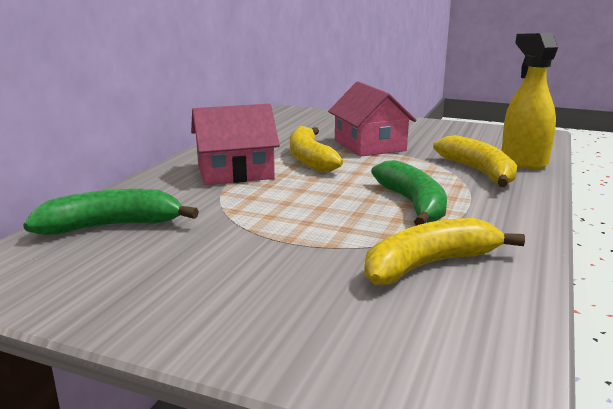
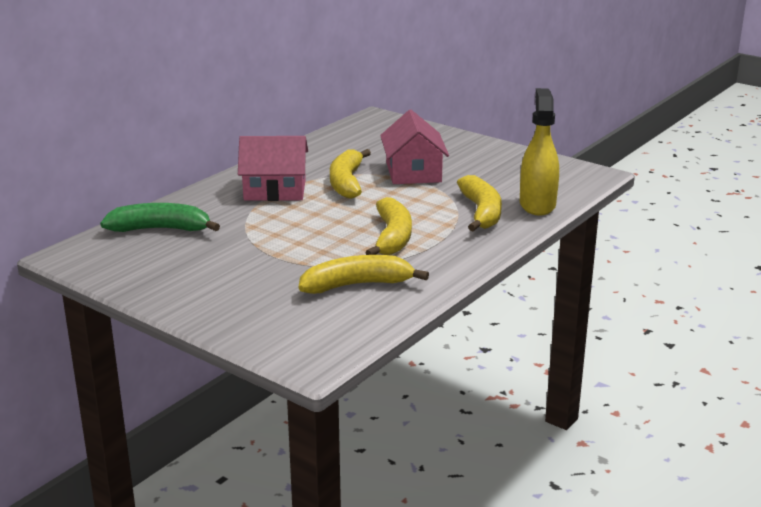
camera: 15 degrees right, 5 degrees up
green banana [371,160,447,226] -> yellow banana [365,197,412,255]

